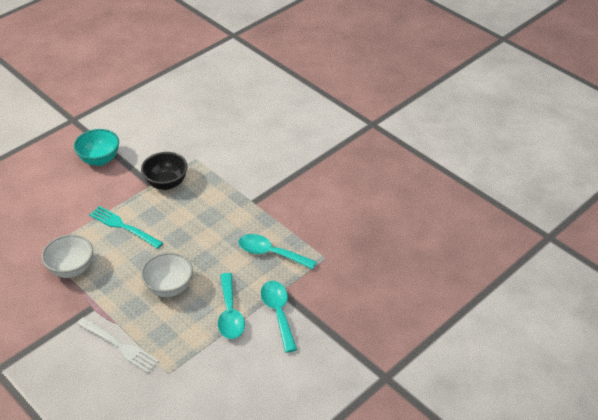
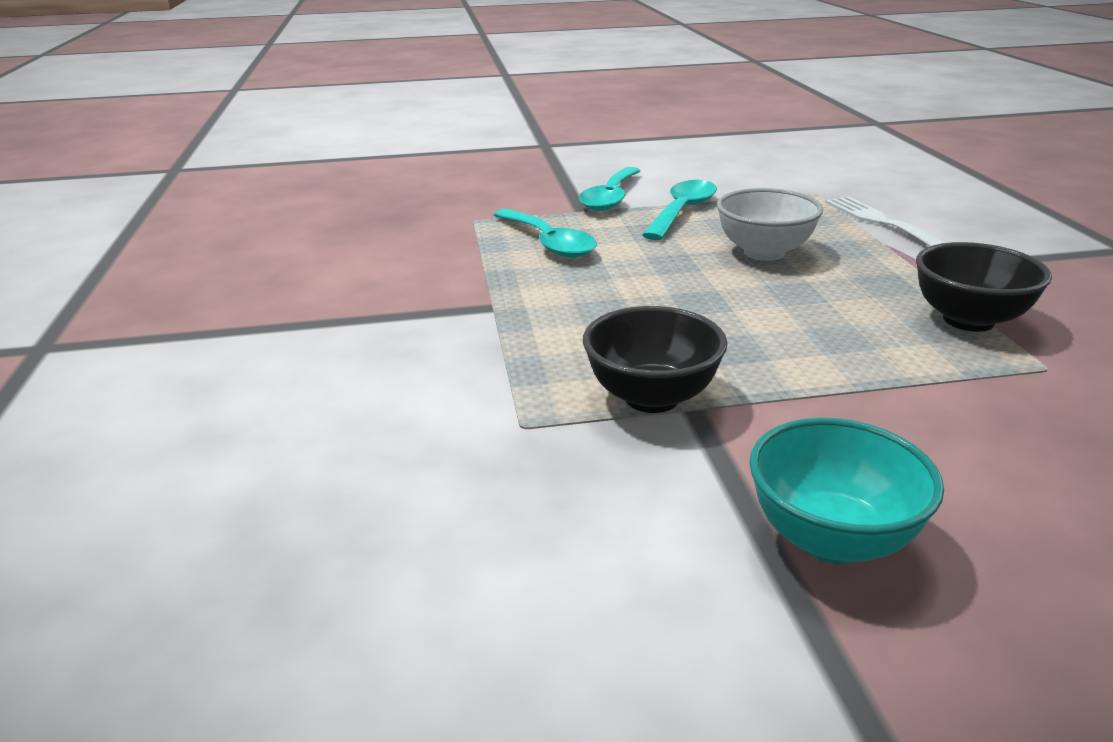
camera: 145 degrees left, 15 degrees down
white bowl [42,235,93,278] -> black bowl [916,242,1052,332]
turquoise fork [89,206,163,249] -> none

